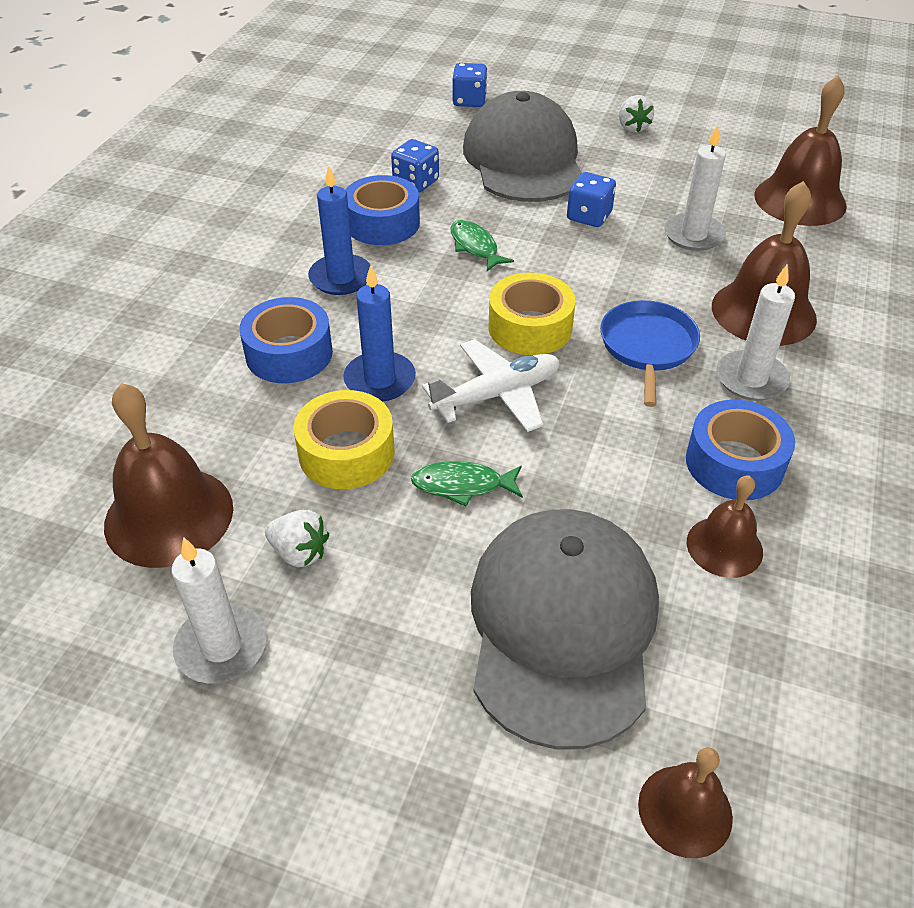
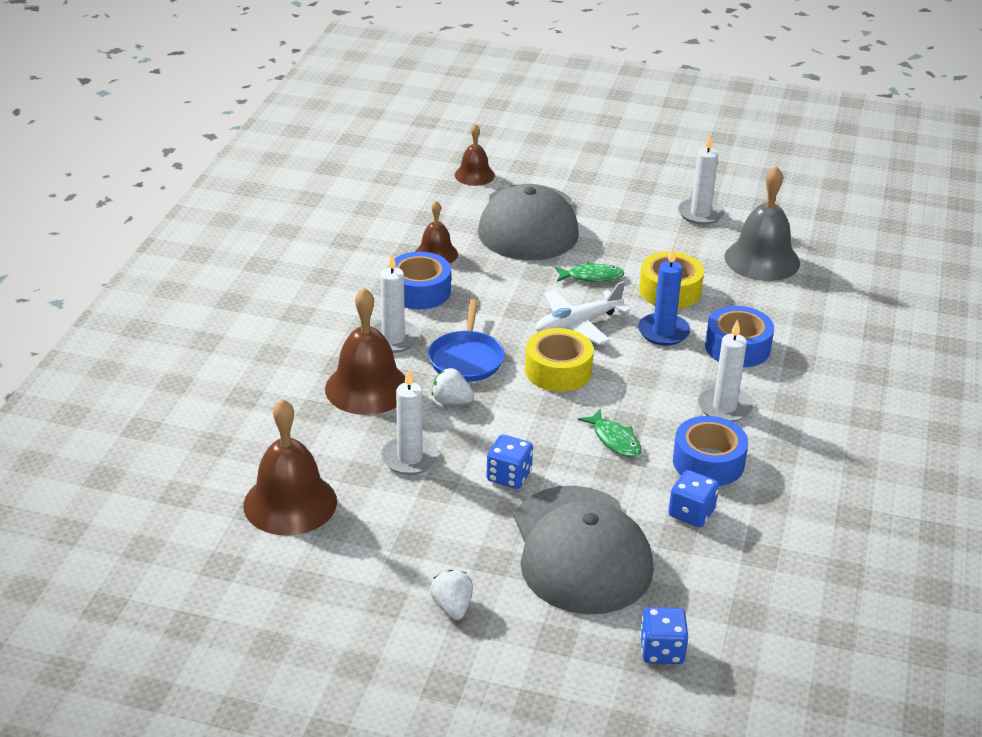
camera: 175 degrees right, 10 degrees down
brown bell [104,383,233,568] -> grey bell [725,166,800,281]
white strawberry [265,510,329,567] -> white strawberry moved to [432,368,474,404]
blue candle [308,166,371,295] -> white candle [698,319,753,422]

